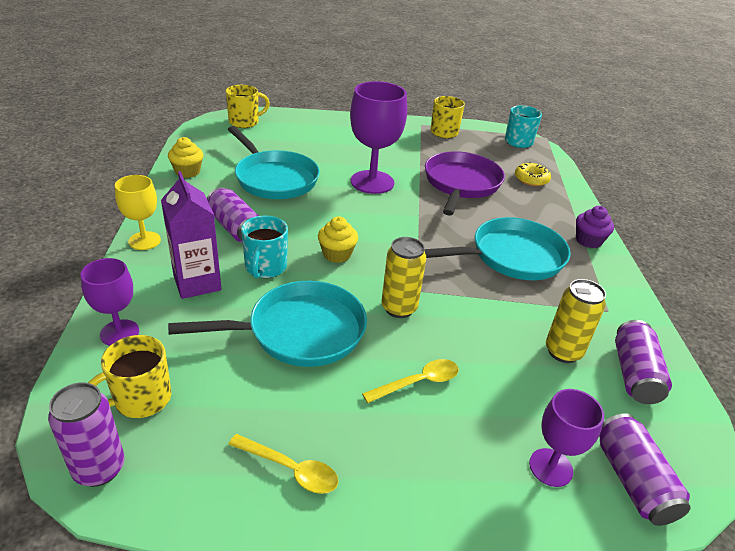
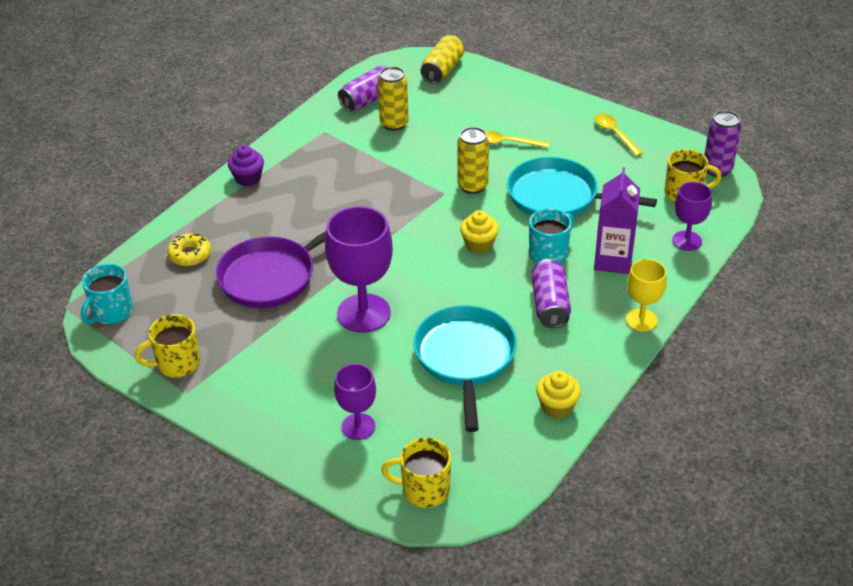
camera: 140 degrees left, 5 degrees up
turquoise pan [424,217,571,280] -> none
purple goblet [529,389,604,487] -> purple goblet moved to [334,364,376,440]
purple can [599,413,691,526] -> yellow can [421,35,465,84]

